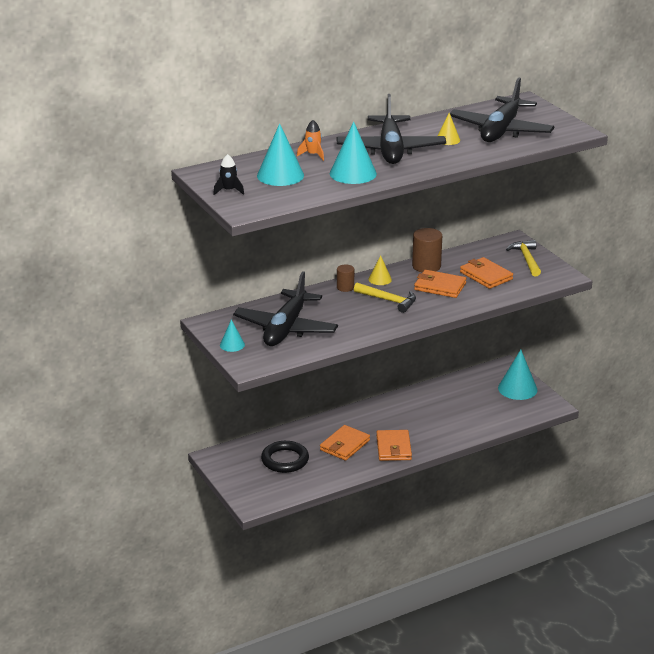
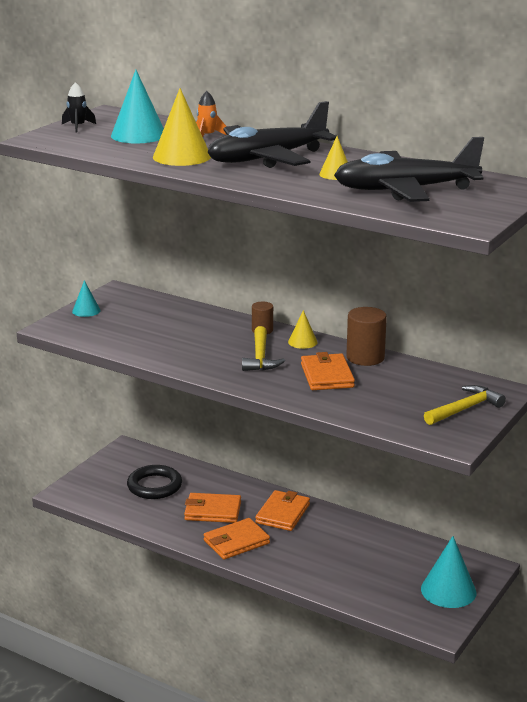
camera: 60 degrees right, 5 degrees down
black plane [233,271,338,346] -> none
turquoise cone [330,121,377,184] -> yellow cone [153,88,211,166]
orange wallet [460,257,513,289] -> orange wallet moved to [255,490,310,531]

